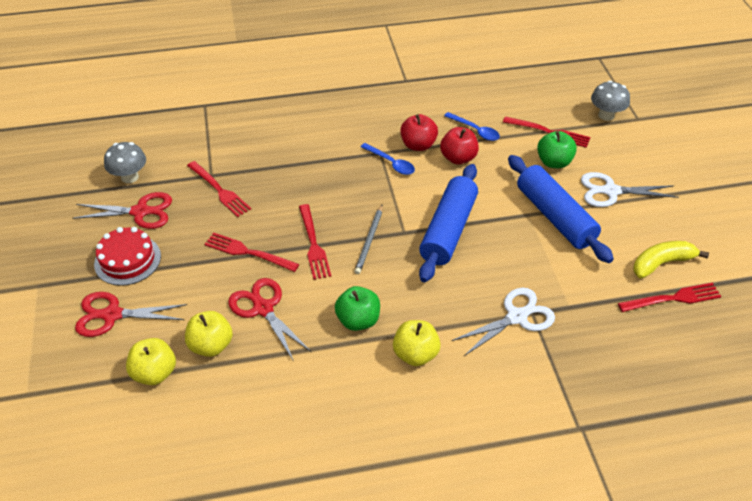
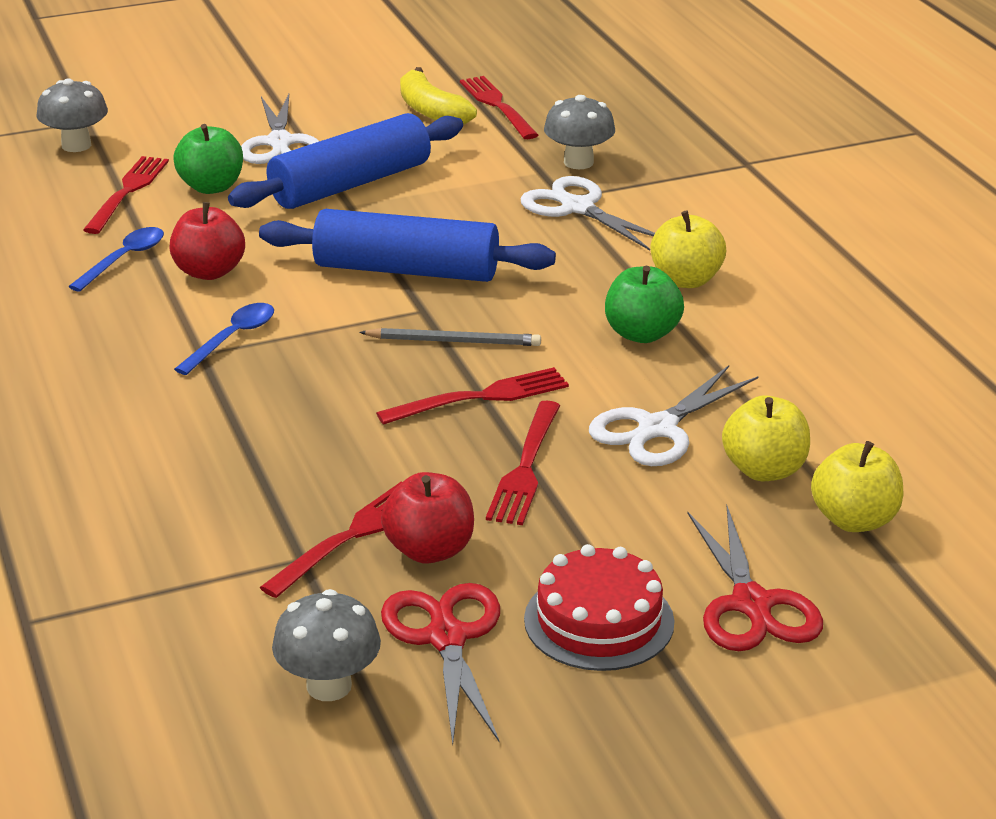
camera: 100 degrees left, 15 degrees down
red scissors [228,278,312,360] -> white scissors [589,365,758,466]
red apple [400,114,438,151] -> red apple moved to [381,472,474,564]
none -> grey mushroom [544,95,615,169]

